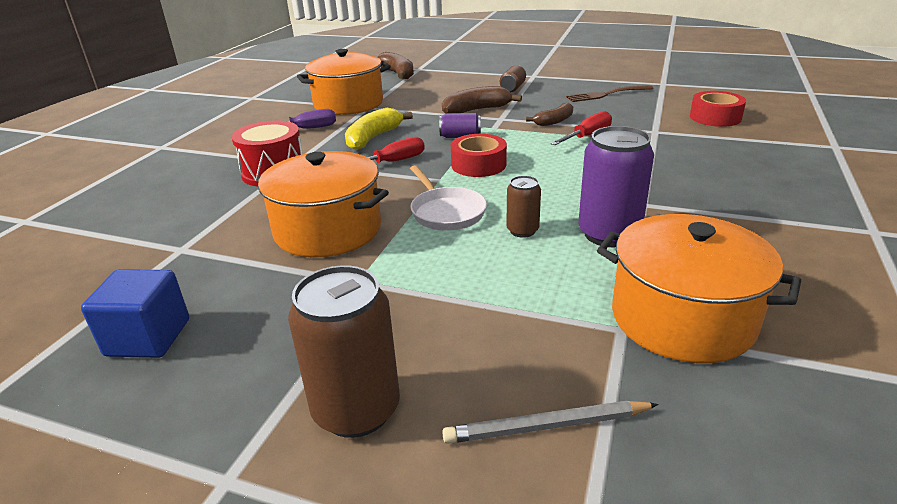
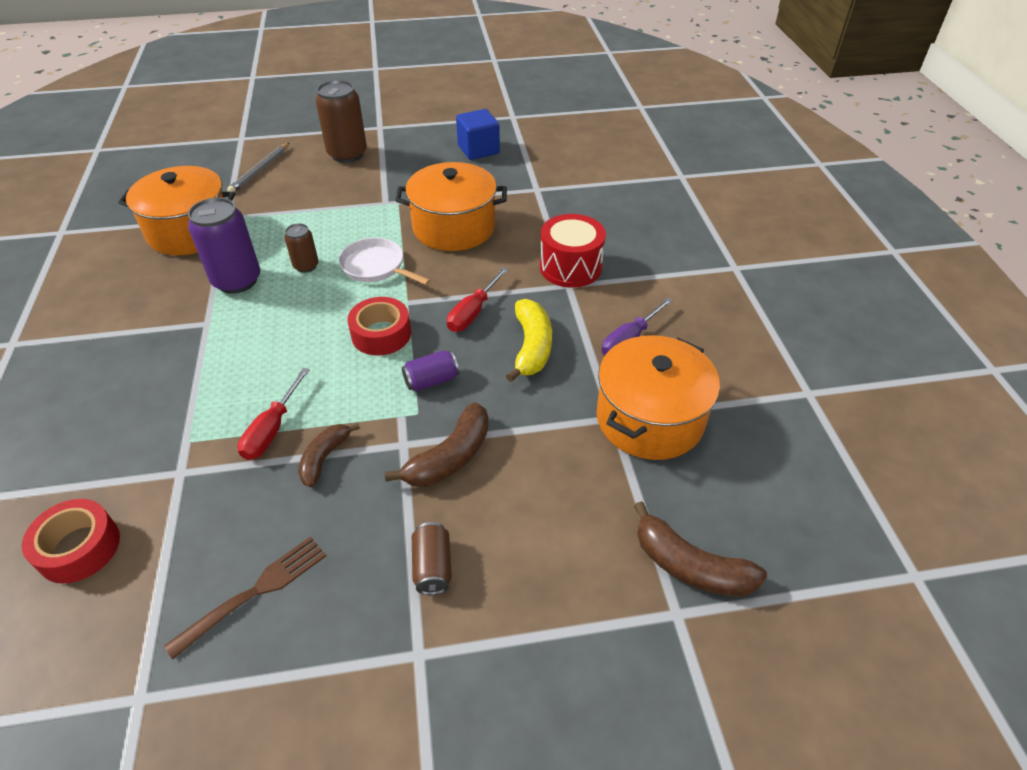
camera: 150 degrees right, 15 degrees up
grey pencil [442,401,659,444] -> grey pencil turned 150 degrees clockwise [227,143,289,192]

